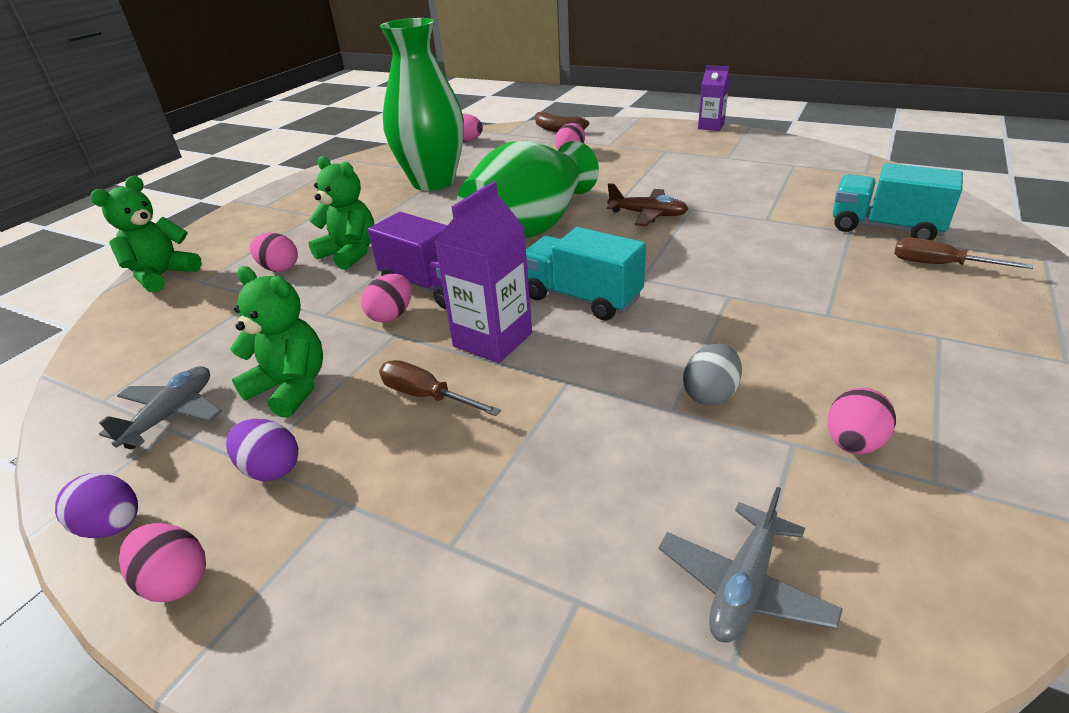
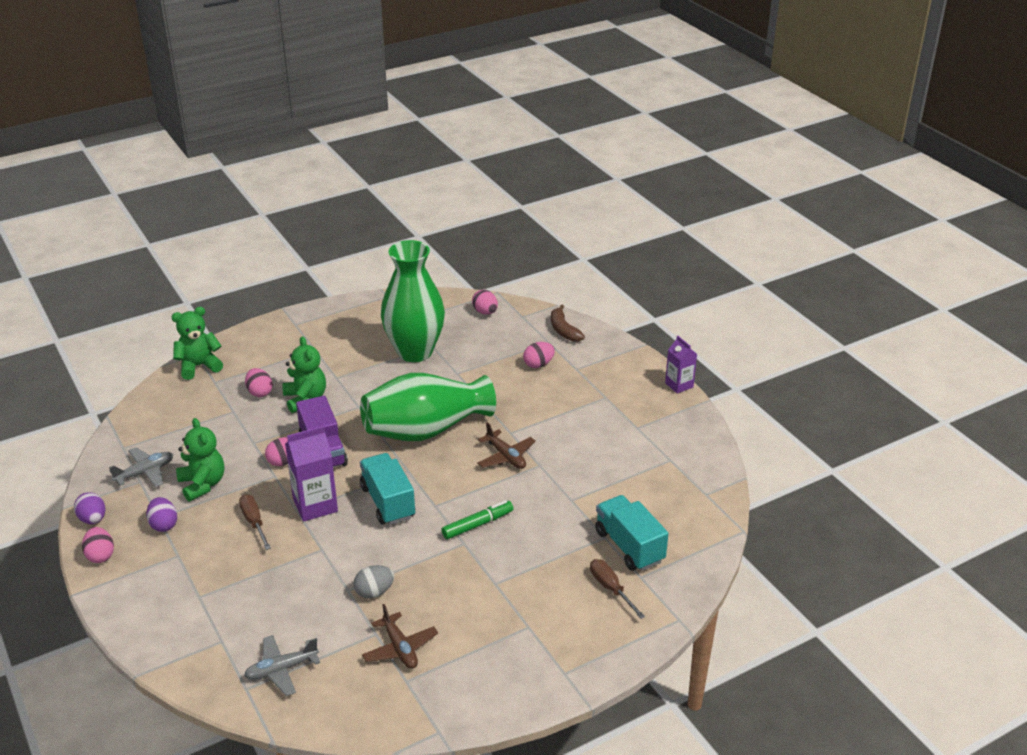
camera: 30 degrees right, 0 degrees up
pink egg [828,388,896,454] -> brown plane [362,604,438,669]
none -> green marker [441,500,513,539]

